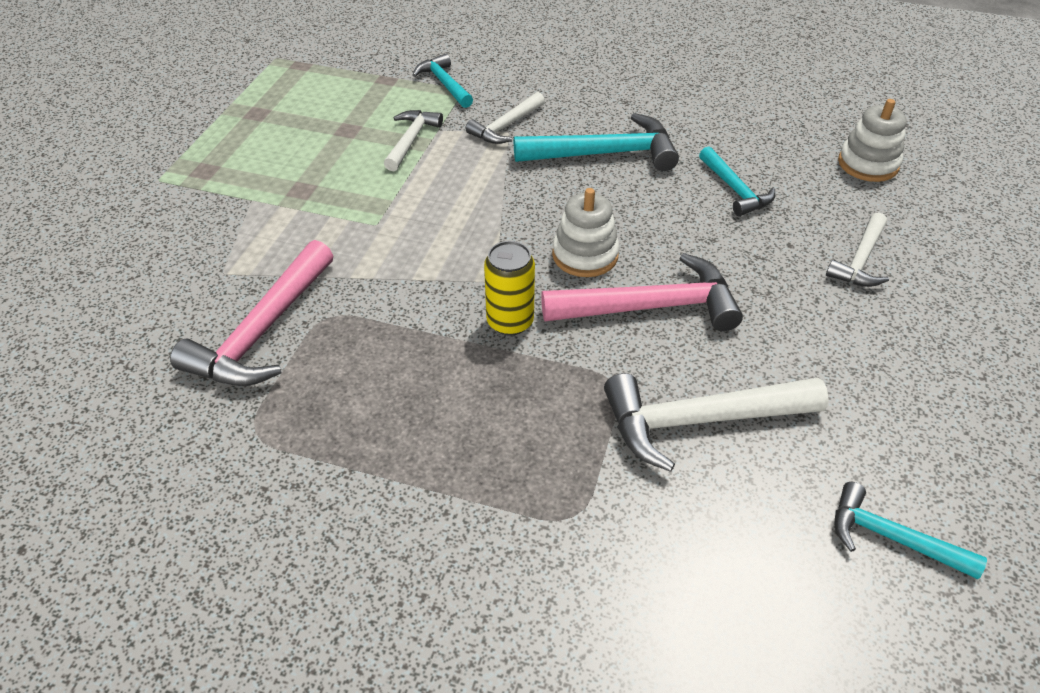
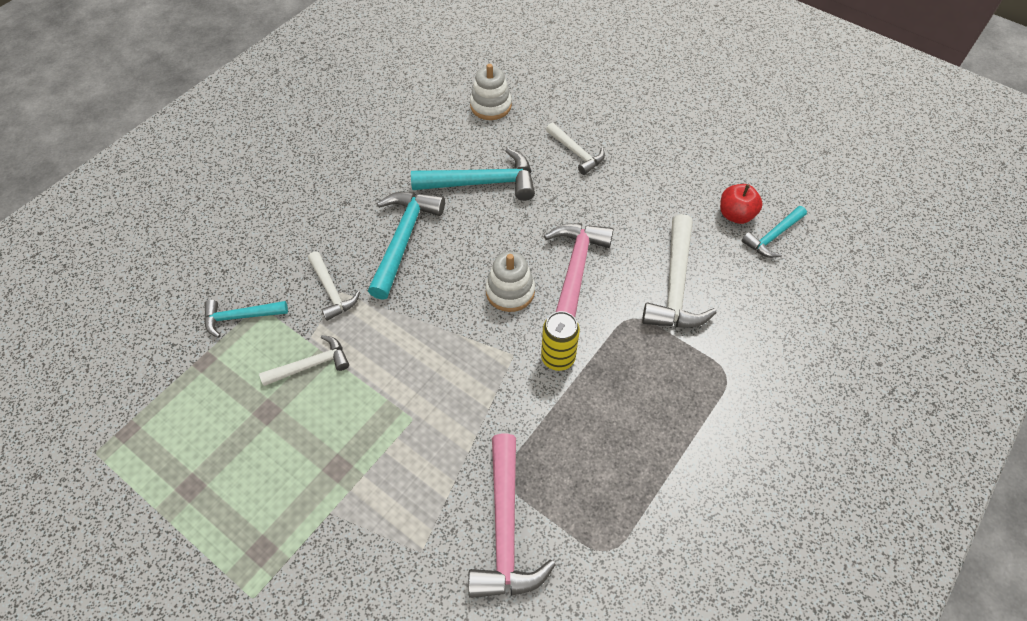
camera: 70 degrees left, 10 degrees up
pink hammer [170,240,333,386] -> pink hammer turned 45 degrees clockwise [468,434,556,598]
white hammer [384,110,443,171] -> white hammer turned 120 degrees clockwise [259,335,349,386]
turquoise hammer [699,146,775,216] -> turquoise hammer [411,148,535,201], size x1.68
none -> red apple [720,184,763,224]

